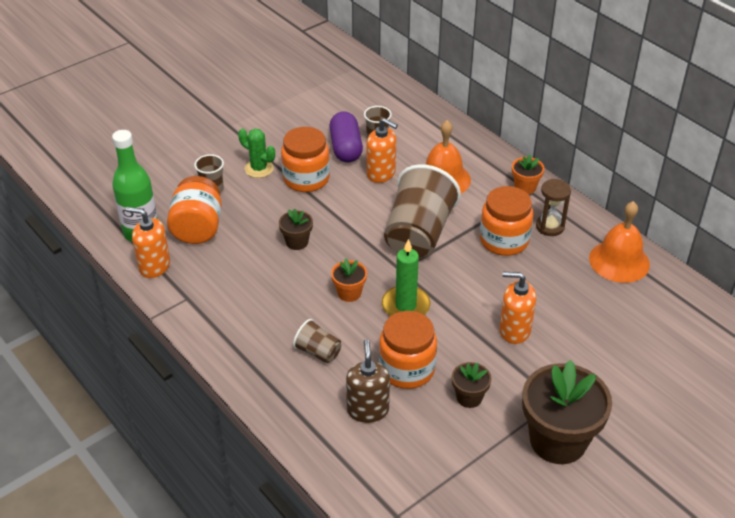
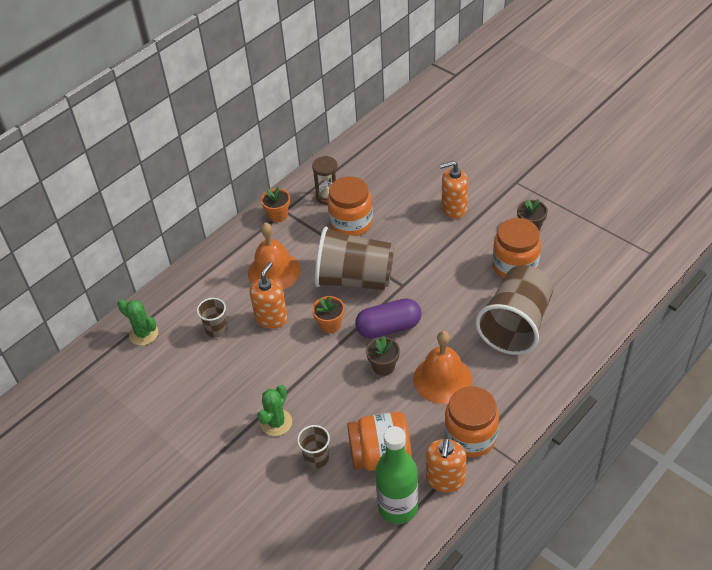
camera: 95 degrees left, 5 degrees up
orange jar [281,127,330,192] -> orange jar moved to [444,386,499,457]
brown cup [293,319,341,363] -> brown cup [475,265,553,355], size x2.17
purple capsule [329,112,363,163] -> purple capsule moved to [355,298,422,339]
orange flower pot [331,258,367,302] -> orange flower pot moved to [312,296,345,333]
brown soap dispenser [346,339,390,423] -> none
green candle [382,239,431,316] -> none
orange soap dispenser [499,272,536,344] -> orange soap dispenser turned 75 degrees clockwise [440,161,468,219]
brown flower pot [522,360,612,464] -> none
orange bell [589,201,650,283] -> orange bell moved to [413,331,472,404]
none -> green cactus [117,299,158,346]

